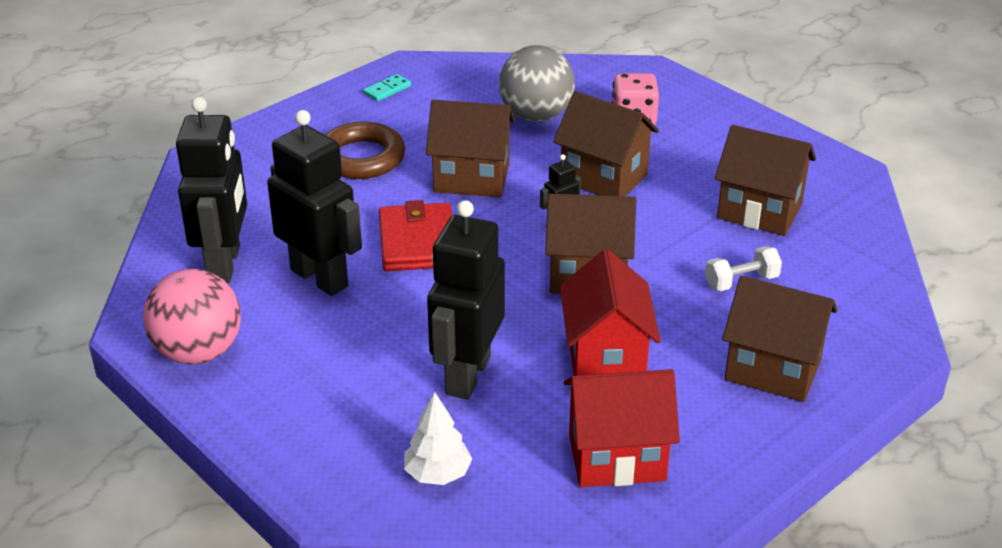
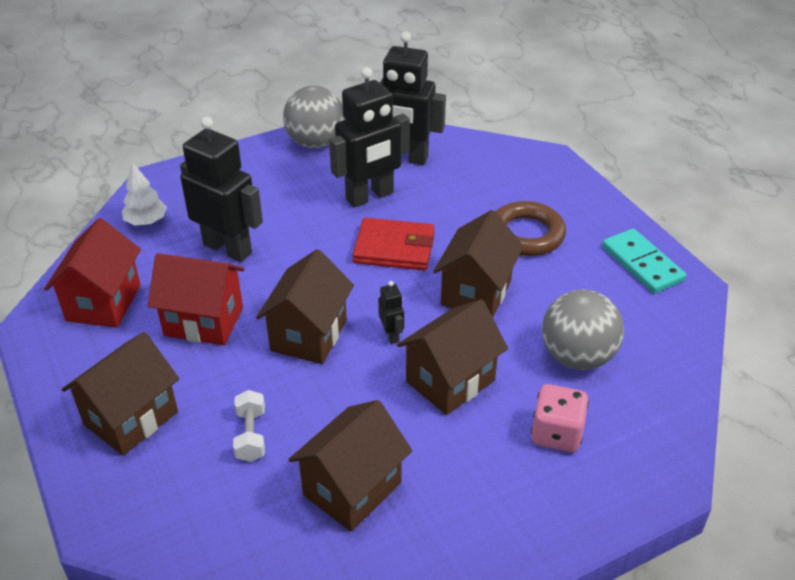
camera: 105 degrees right, 5 degrees up
pink ball [143,269,241,364] -> grey ball [283,86,345,149]
turquoise domino [363,74,411,102] -> turquoise domino [602,229,686,294], size x1.88

